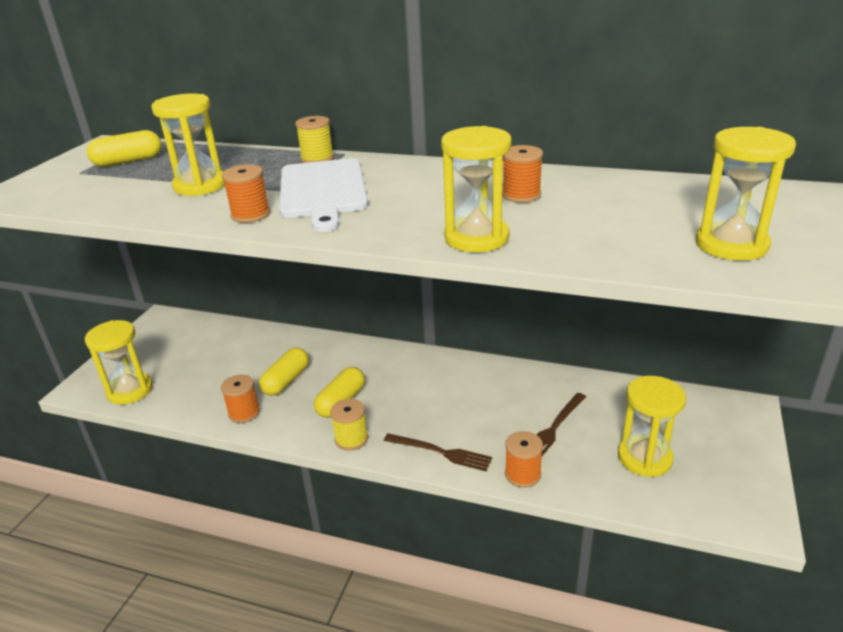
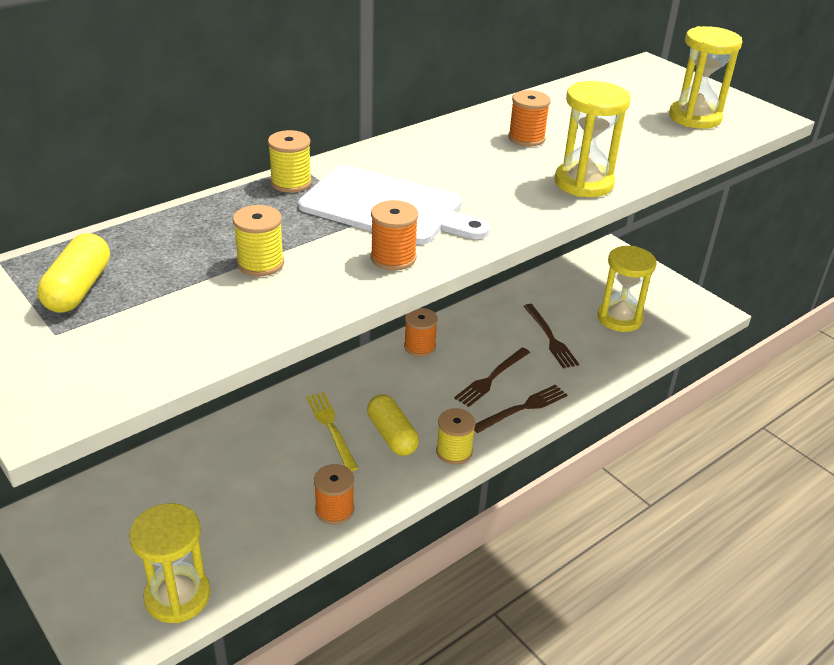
camera: 60 degrees left, 5 degrees up
yellow hourglass [151,93,225,196] -> yellow spool [233,205,284,276]
yellow capsule [259,347,309,396] -> none
orange spool [505,431,543,488] -> orange spool moved to [404,308,438,357]
none -> yellow fork [306,392,358,471]
none -> brown fork [454,348,530,407]

